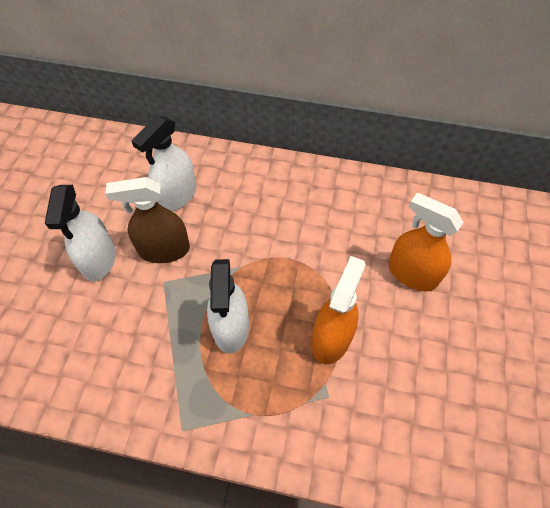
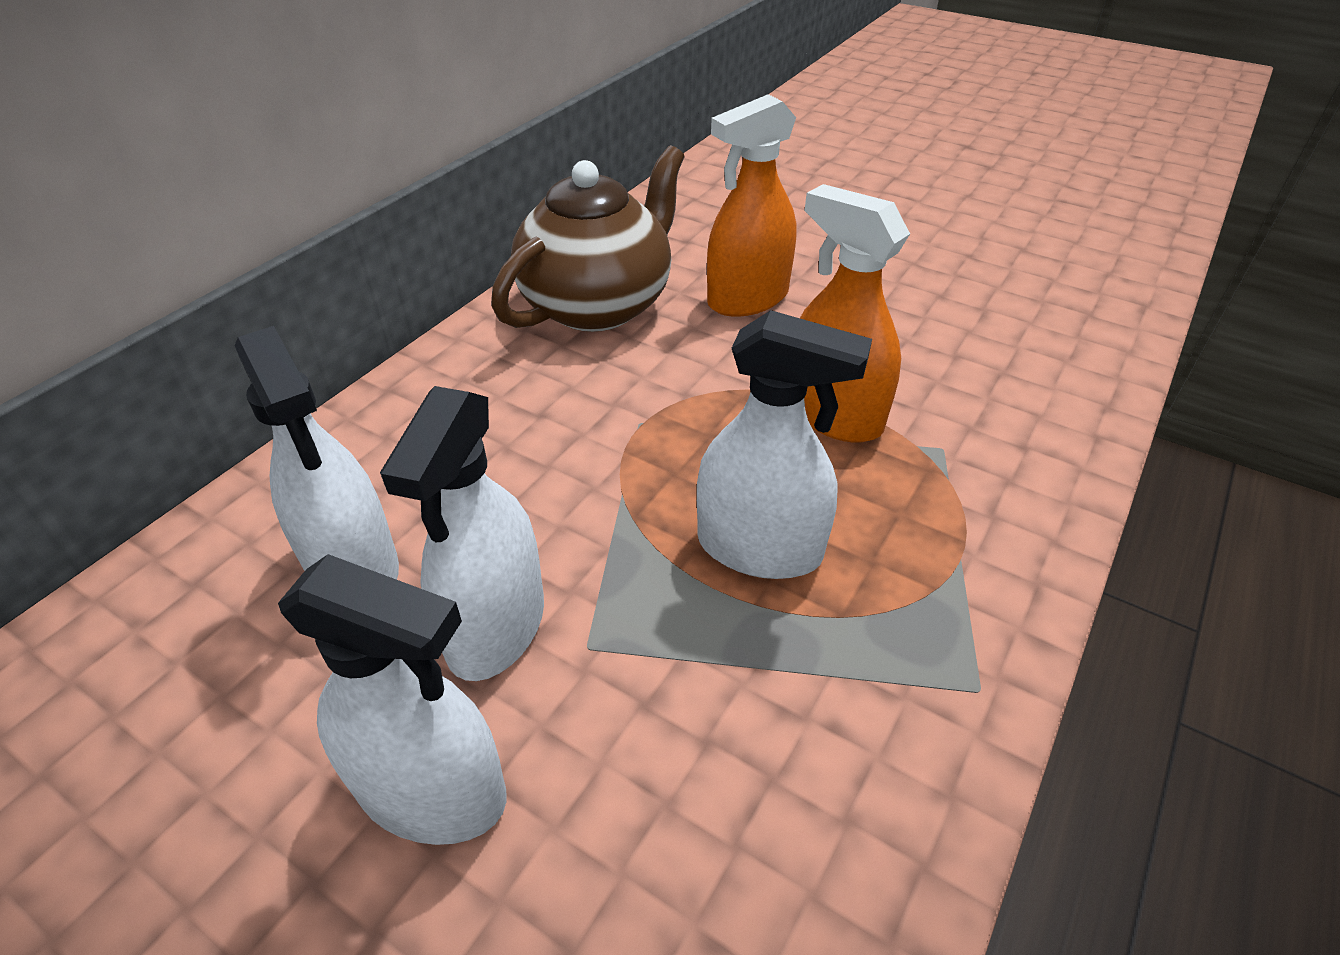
camera: 70 degrees left, 15 degrees down
brown spray bottle [106,177,190,263] -> white spray bottle [380,386,544,681]
none -> brown teapot [491,145,685,332]

